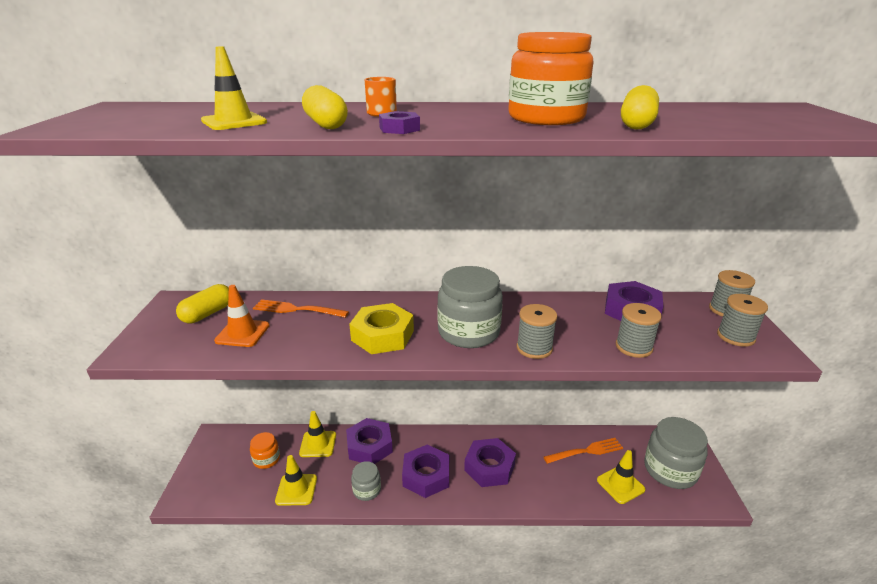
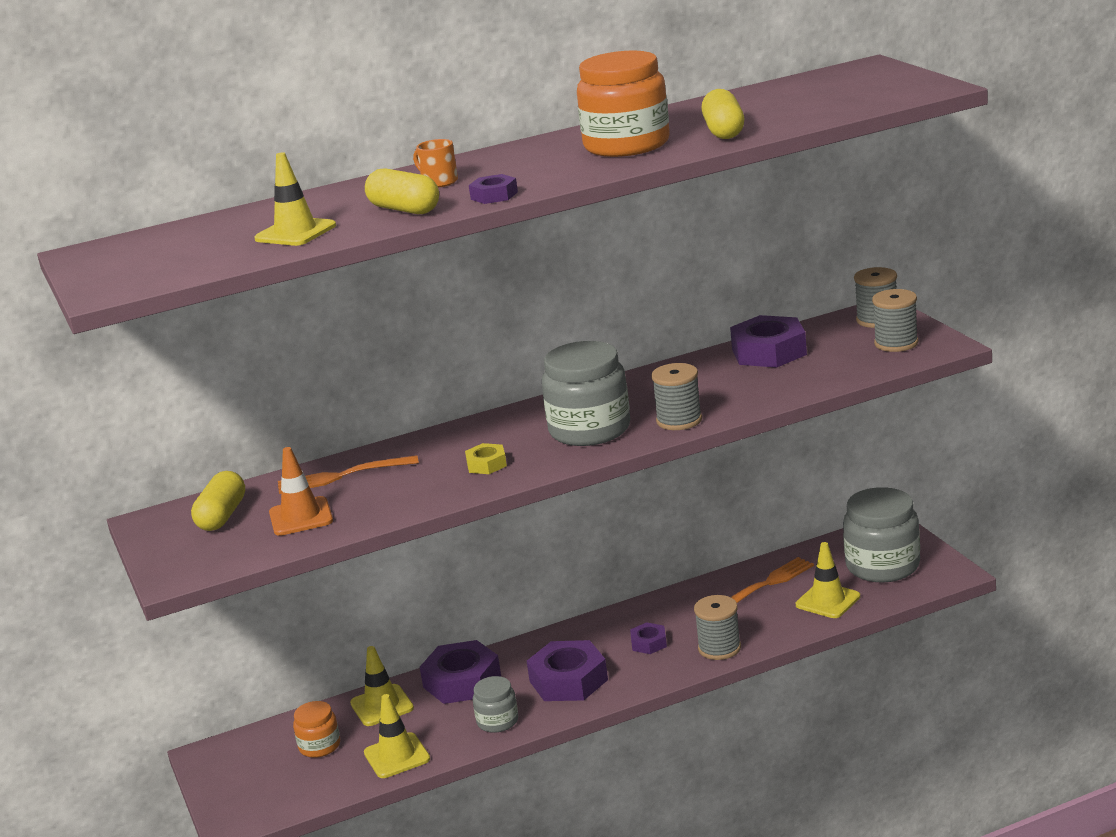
camera: 20 degrees left, 5 degrees down
yellow nut [349,303,414,354] -> yellow nut [465,443,507,474], size x0.51
purple nut [464,438,516,487] -> purple nut [630,622,667,654], size x0.51
grey spool [616,303,662,358] -> grey spool moved to [694,595,741,660]

